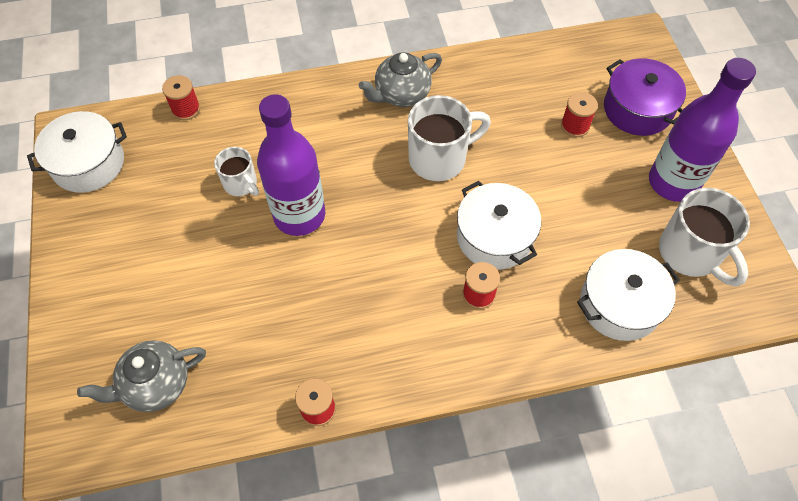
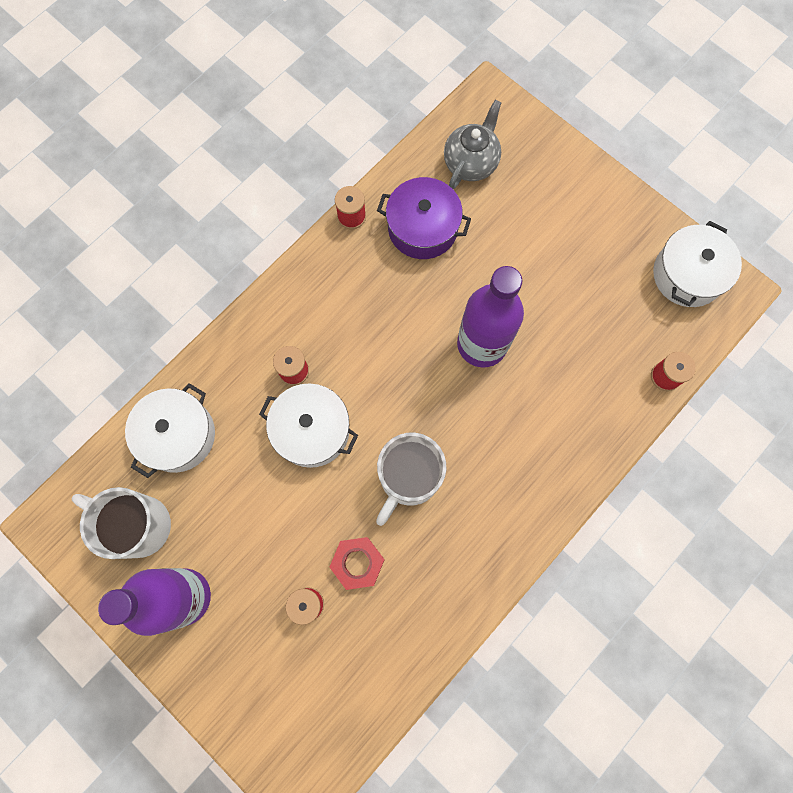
camera: 145 degrees right, 15 degrees up
white mug [214,147,259,196] -> none
grey teapot [359,52,442,107] -> none
purple pot [604,58,686,136] -> purple pot moved to [377,177,471,259]
none -> red nut [330,537,385,590]

